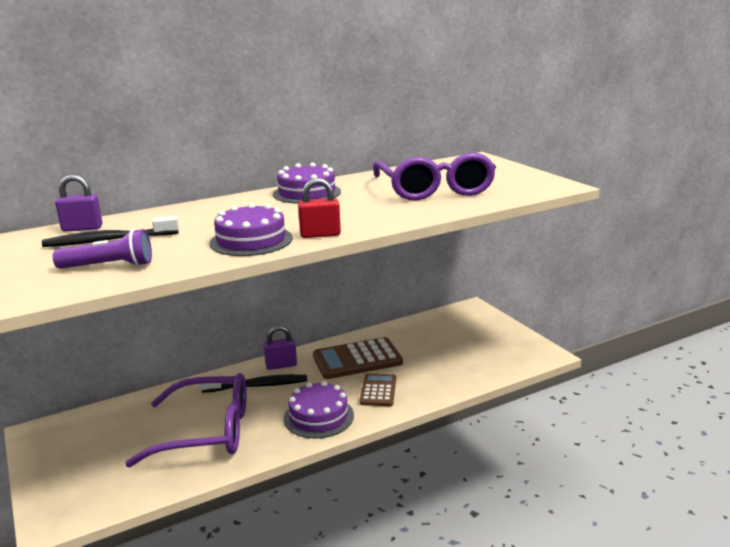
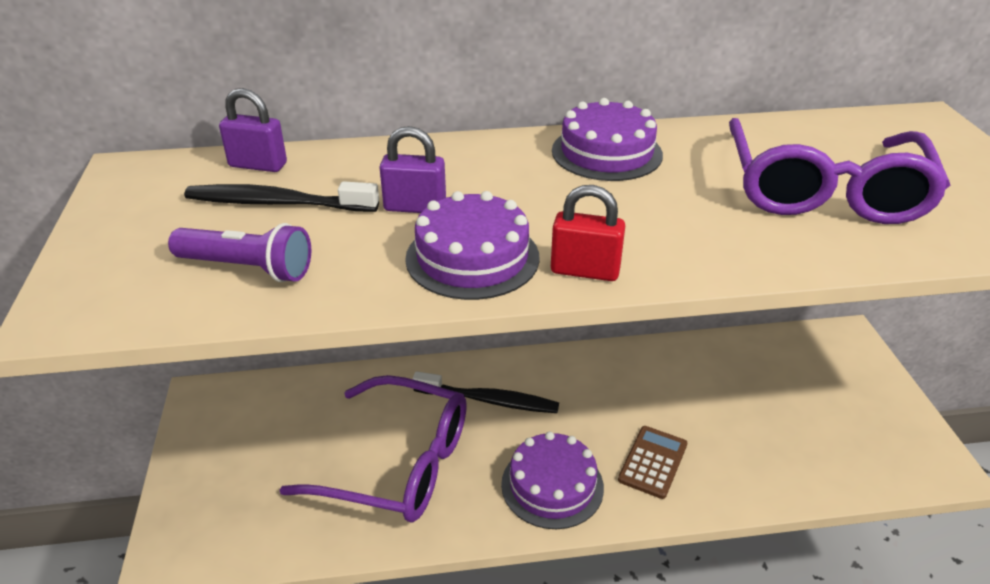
camera: 20 degrees right, 15 degrees up
purple padlock [264,326,297,370] -> purple padlock moved to [379,126,446,213]
brown calculator [313,337,403,379] -> none

